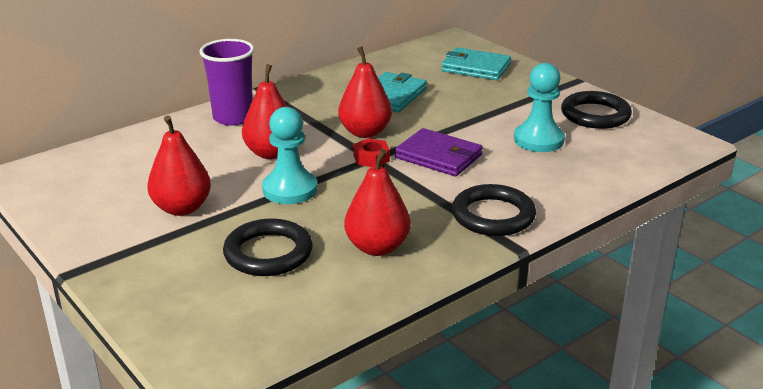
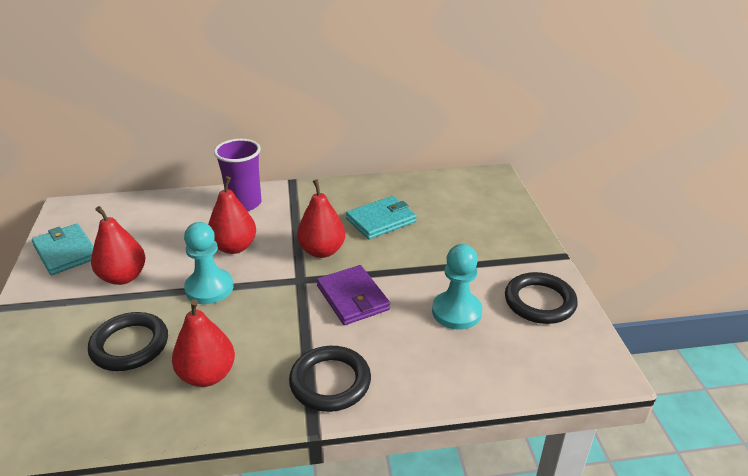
camera: 30 degrees right, 5 degrees up
red nut [353,138,390,167] -> none
turquoise wallet [441,47,511,80] -> turquoise wallet moved to [32,223,94,275]

